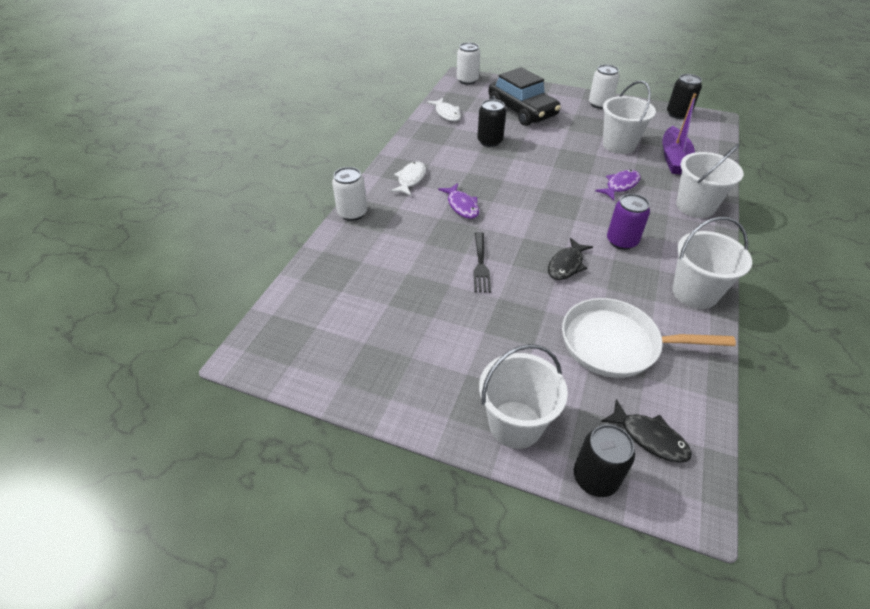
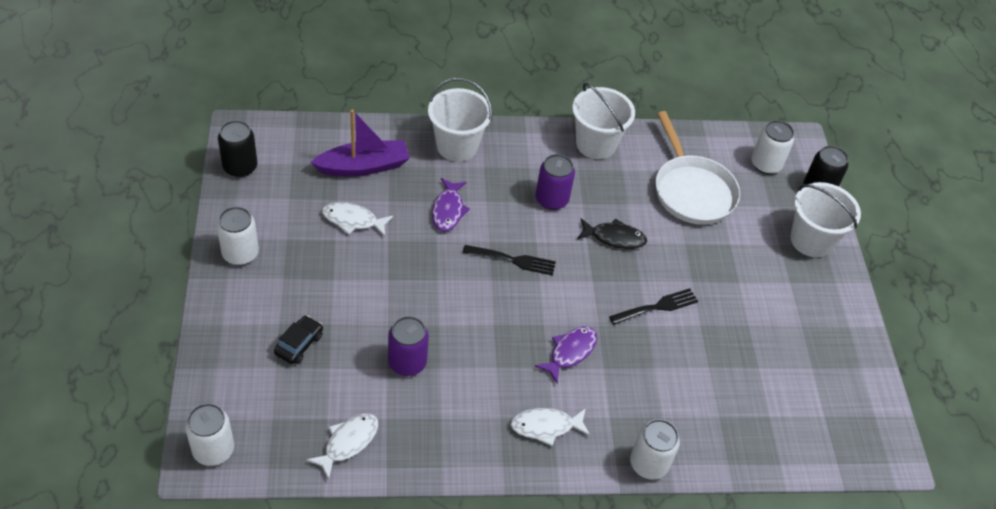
camera: 120 degrees left, 5 degrees up
black can [477,99,506,147] -> purple can [388,316,429,376]
black car [488,67,561,126] -> black car [274,315,323,364], size x0.44
purple fish [595,170,641,200] -> purple fish turned 105 degrees counterclockwise [432,178,470,231]
black fish [601,399,692,463] -> white can [751,120,794,174]
white bucket [603,81,656,154] -> white fish [322,202,393,236]
none -> black fork [463,245,556,275]

